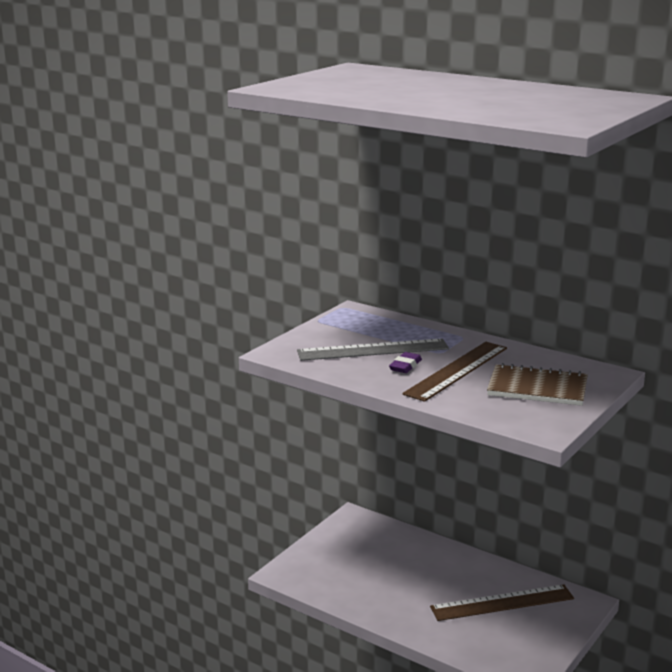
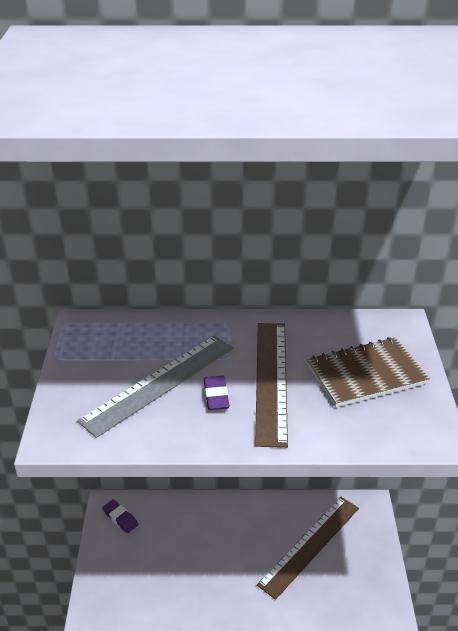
camera: 35 degrees left, 15 degrees up
none -> purple eraser [102,499,138,533]

